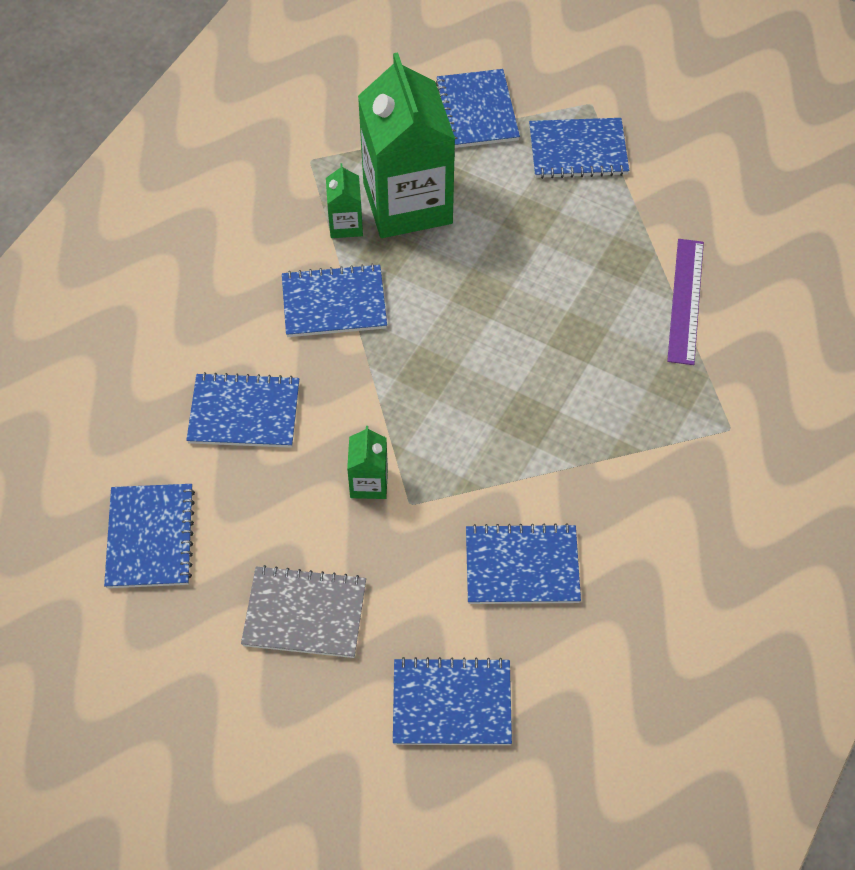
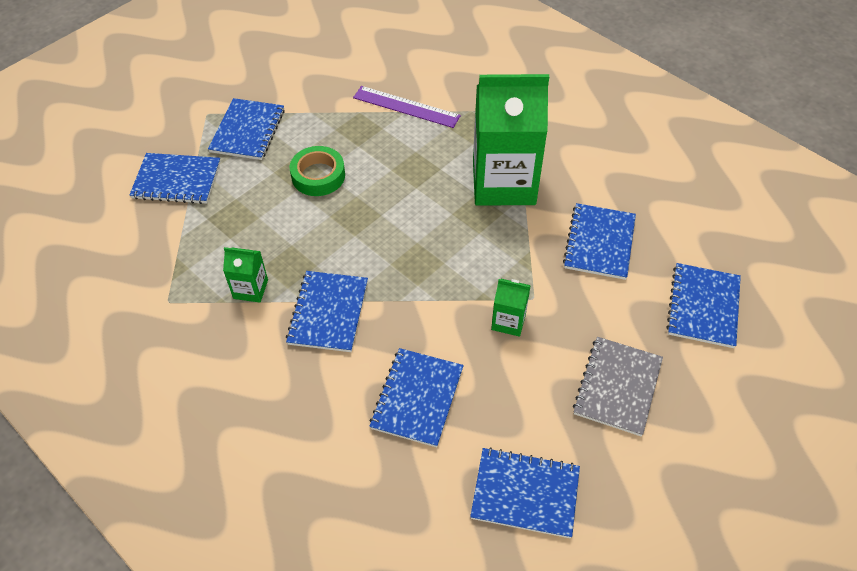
camera: 75 degrees left, 5 degrees down
green carton [358,52,455,238] -> green carton moved to [473,74,549,206]
none -> green tape [290,146,345,196]

